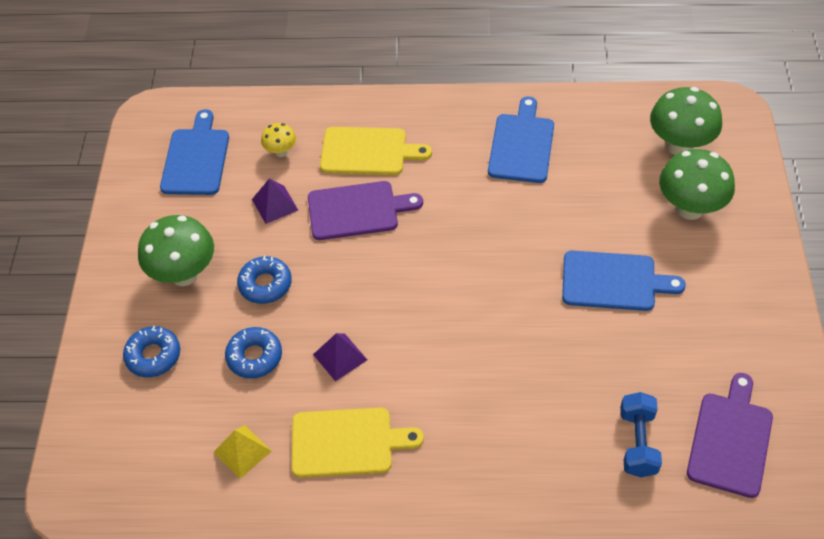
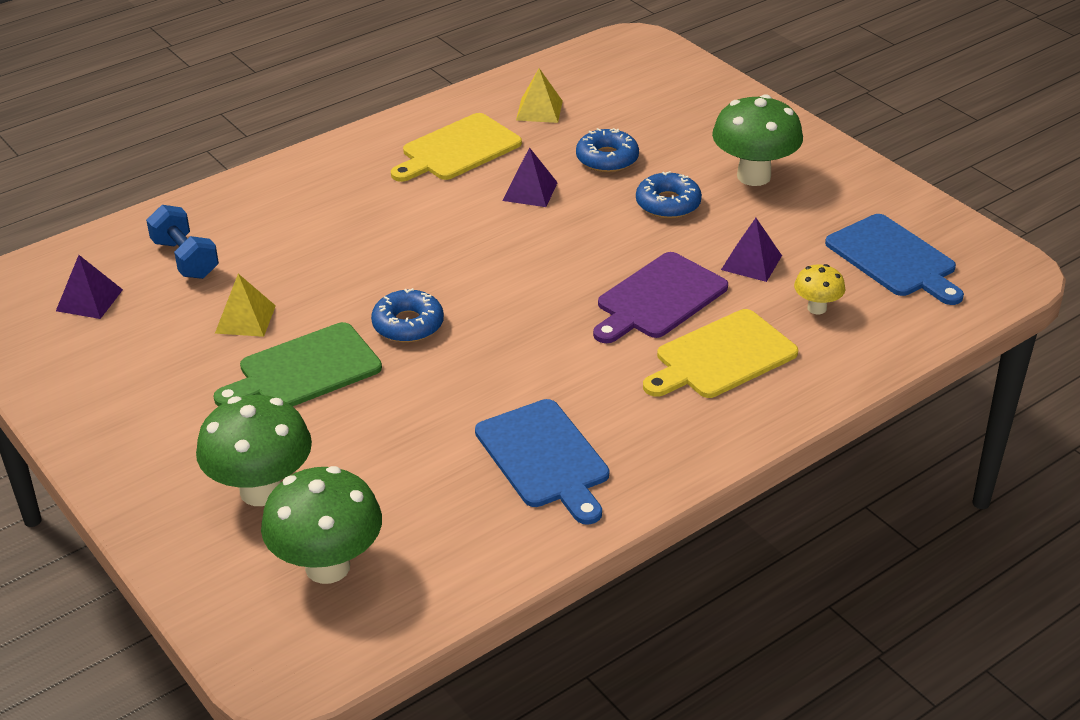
camera: 140 degrees right, 15 degrees down
blue donut [123,326,180,377] -> blue donut moved to [371,288,444,342]
blue cutting board [562,251,686,311] -> green cutting board [214,322,382,407]
purple cutting board [687,373,773,498] -> purple pyramid [56,255,123,319]
none -> yellow pyramid [215,274,276,337]

